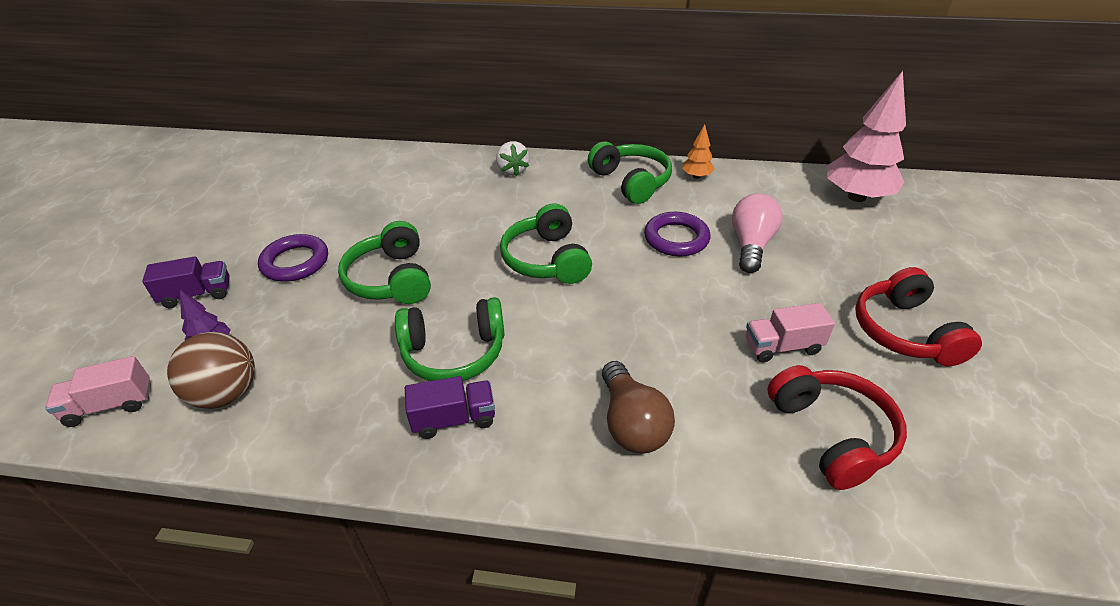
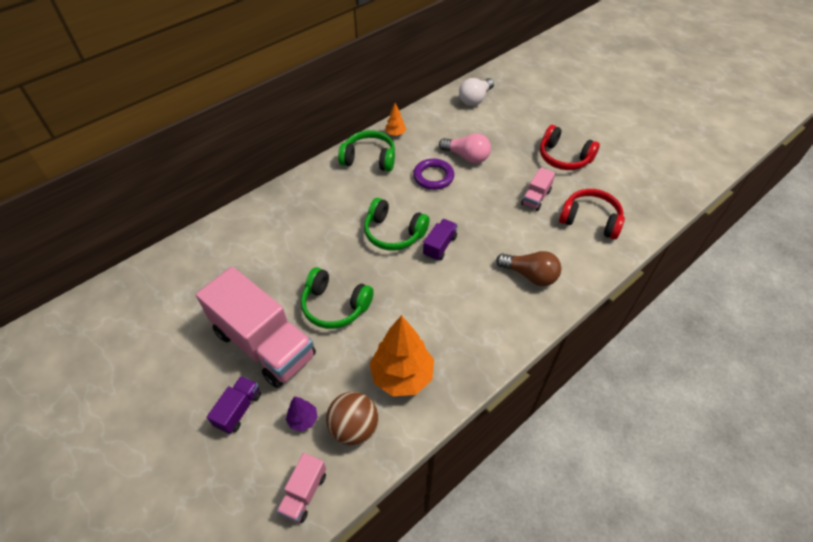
camera: 50 degrees left, 10 degrees up
purple ring [258,234,328,282] -> pink truck [196,267,316,388]
green headphones [395,297,505,381] -> none
purple truck [405,376,495,439] -> purple truck moved to [423,219,458,261]
white strawberry [496,141,530,176] -> none
pink light bulb [732,193,783,273] -> pink light bulb turned 150 degrees clockwise [439,133,491,164]
pink tree [827,71,906,202] -> white light bulb [459,78,494,106]
none -> orange tree [369,315,434,396]

